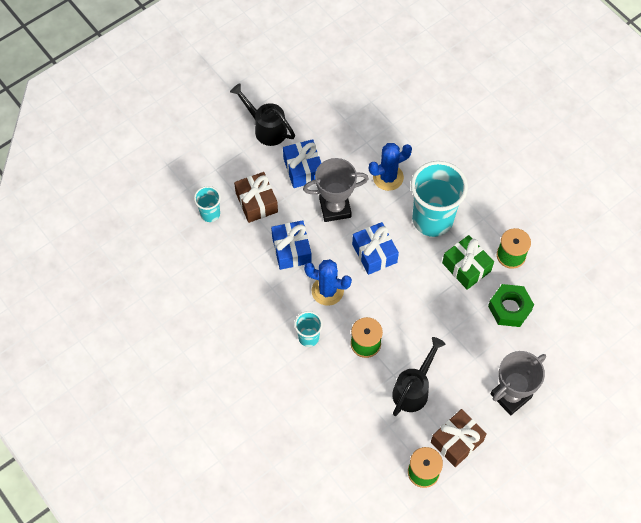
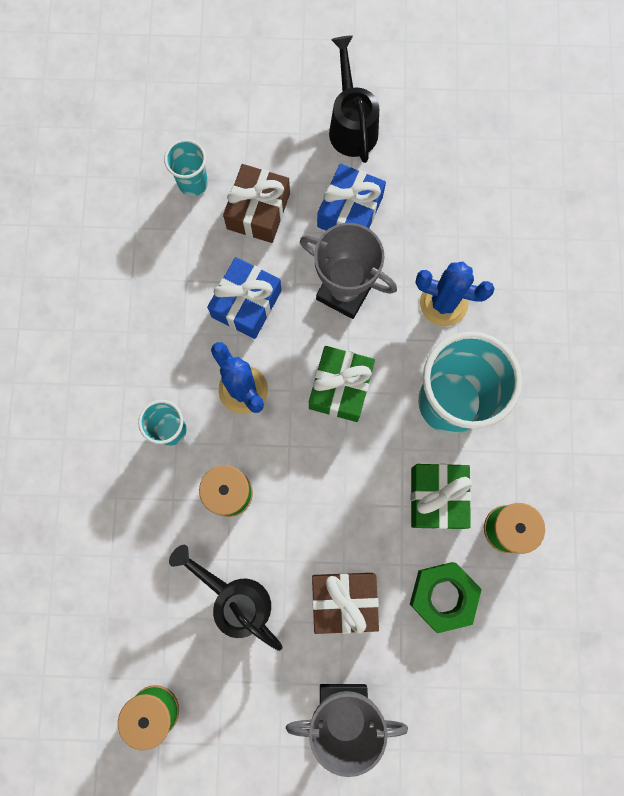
camera: 40 degrees right, 15 degrees up
blue gift [352,222,399,275] -> green gift [309,346,375,422]
black watering can [392,337,446,416] -> black watering can turned 120 degrees counterclockwise [169,545,282,651]
brown gift [431,409,487,467] -> brown gift moved to [312,573,379,634]

